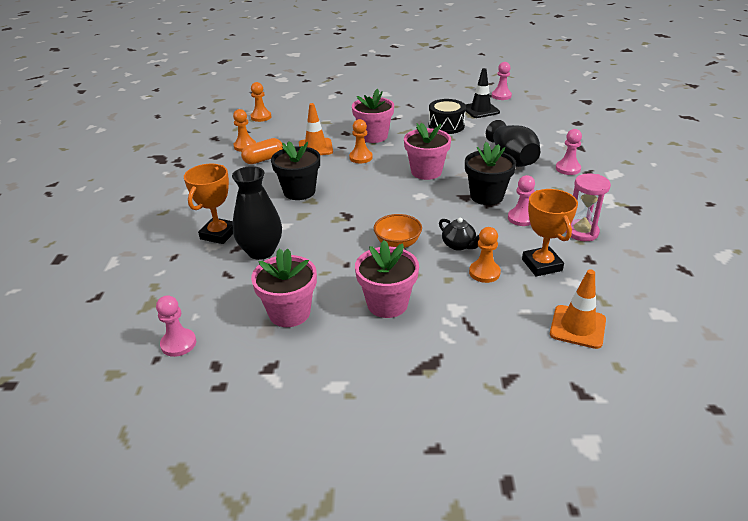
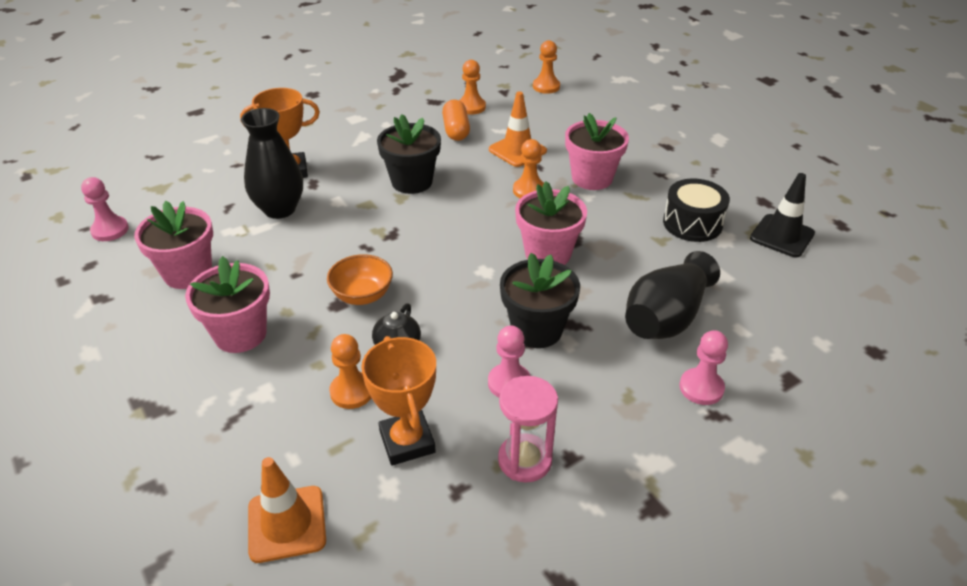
camera: 55 degrees right, 5 degrees up
orange capsule [241,138,283,164] -> orange capsule turned 60 degrees clockwise [442,99,470,141]
pink pawn [492,62,512,100] -> none
orange trophy [522,189,578,277] -> orange trophy turned 60 degrees counterclockwise [361,336,436,465]

